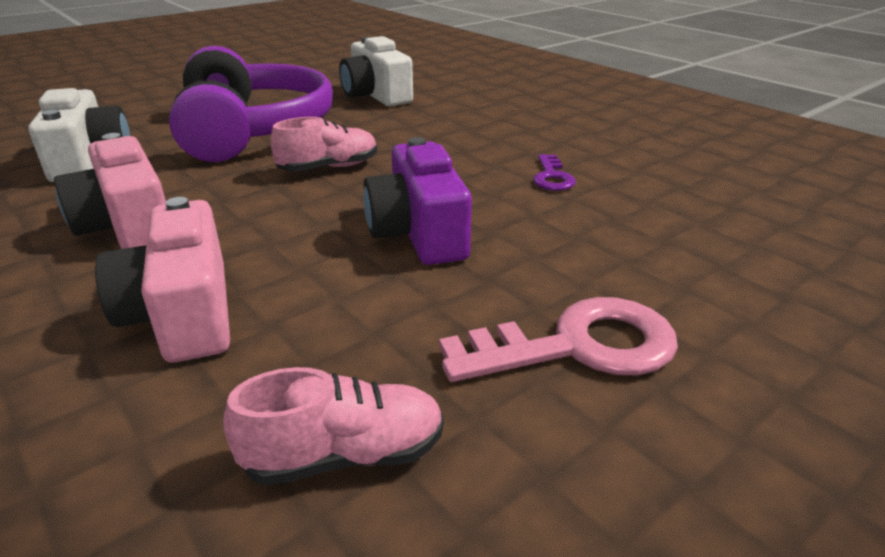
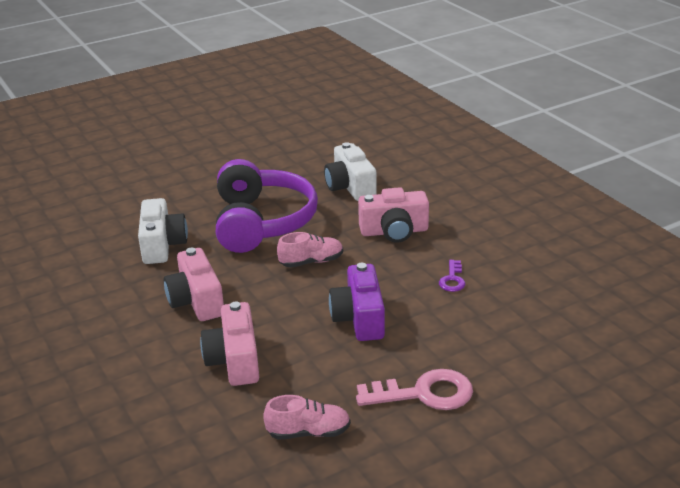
camera: 10 degrees right, 0 degrees up
none -> pink camera [358,187,429,243]

